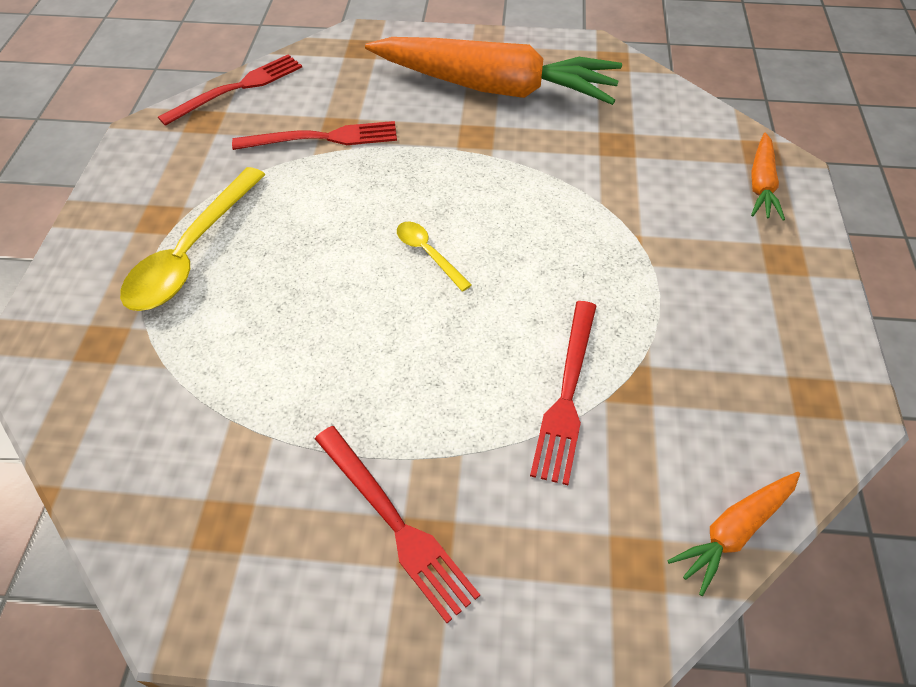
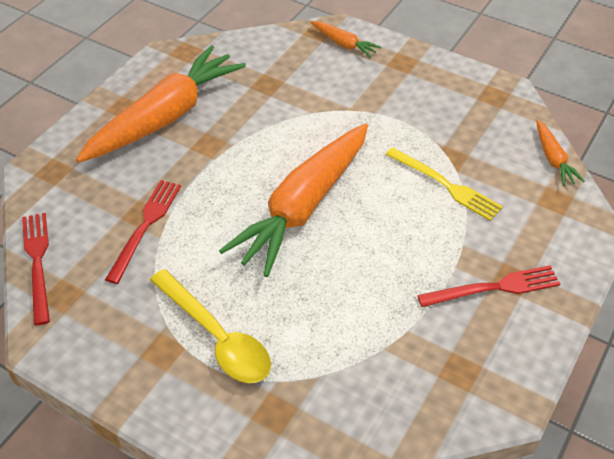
camera: 65 degrees left, 5 degrees down
yellow spoon [397,222,472,292] -> orange carrot [219,123,368,277]
red fork [530,301,596,485] -> yellow fork [386,147,503,221]

